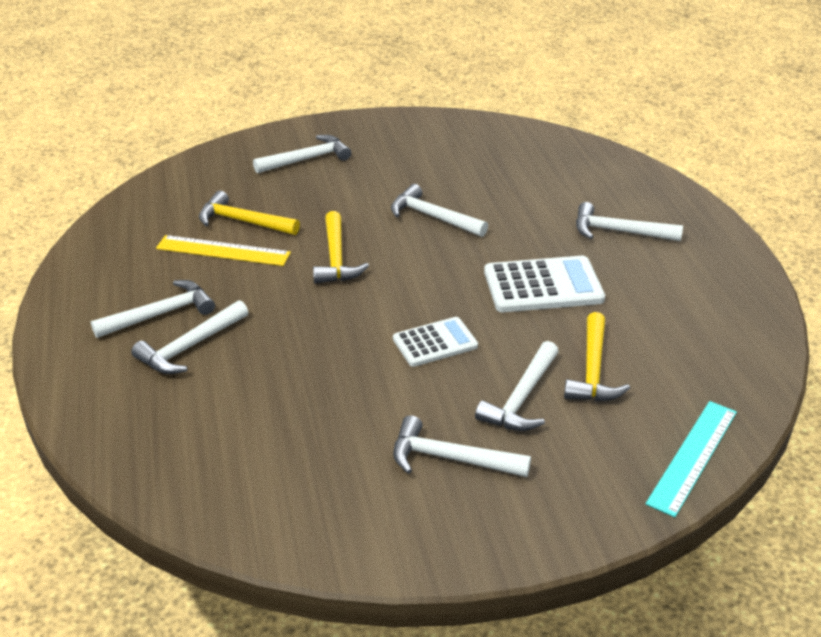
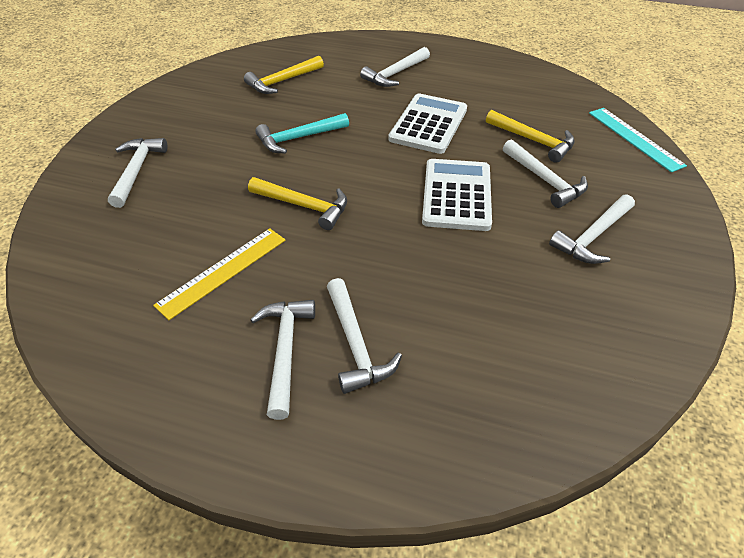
camera: 60 degrees left, 10 degrees up
yellow hammer [199,191,300,235] -> yellow hammer moved to [244,56,324,94]
white hammer [391,184,488,237] -> turquoise hammer [255,113,349,153]
white calculator [393,317,478,367] -> white calculator [422,159,492,231], size x1.57

